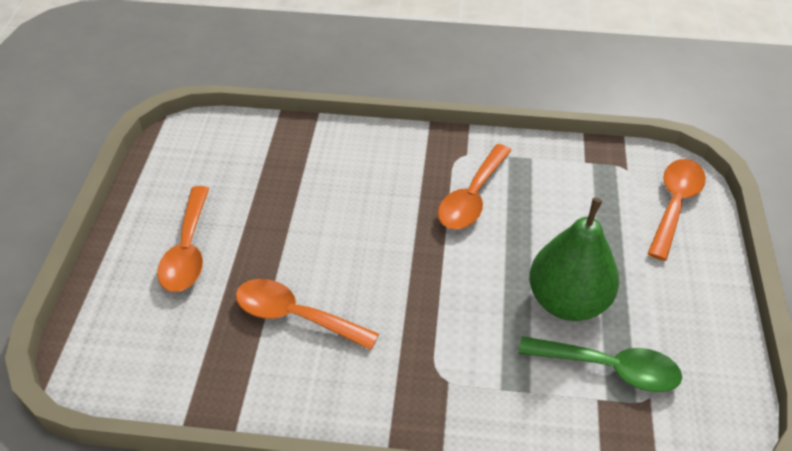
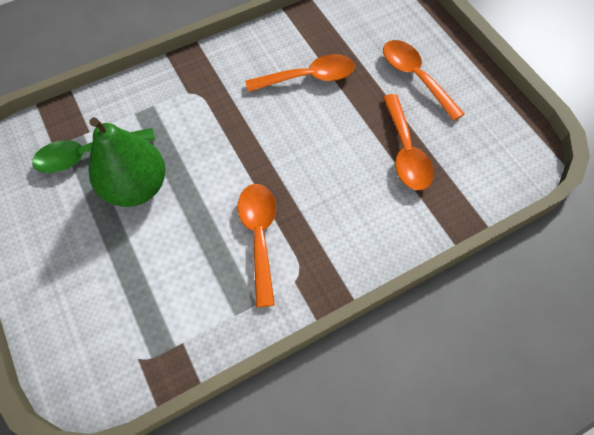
camera: 145 degrees right, 15 degrees up
orange spoon [647,159,706,261] -> orange spoon moved to [383,94,434,190]

